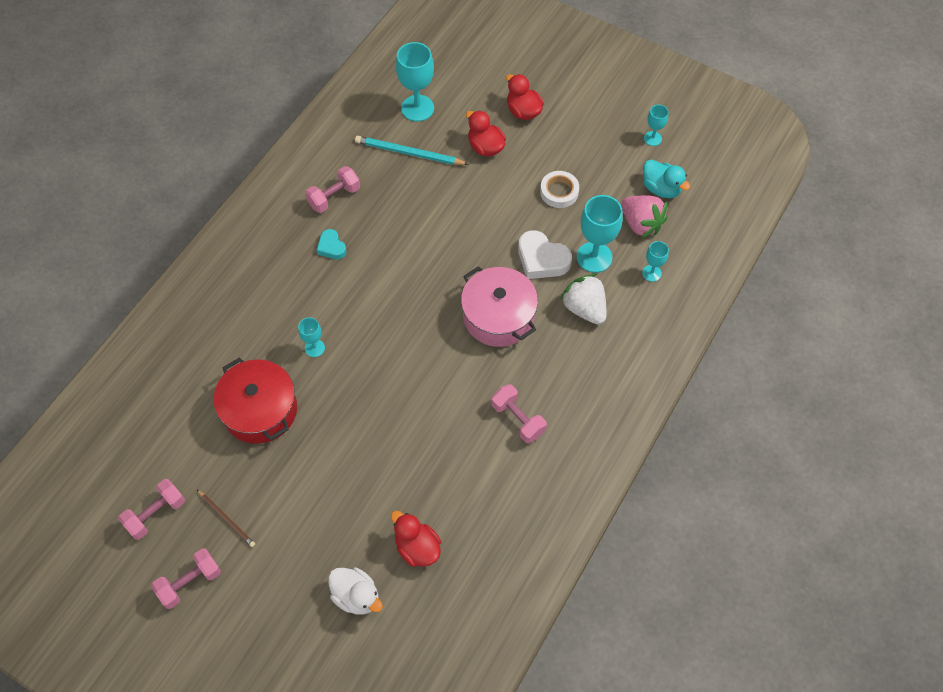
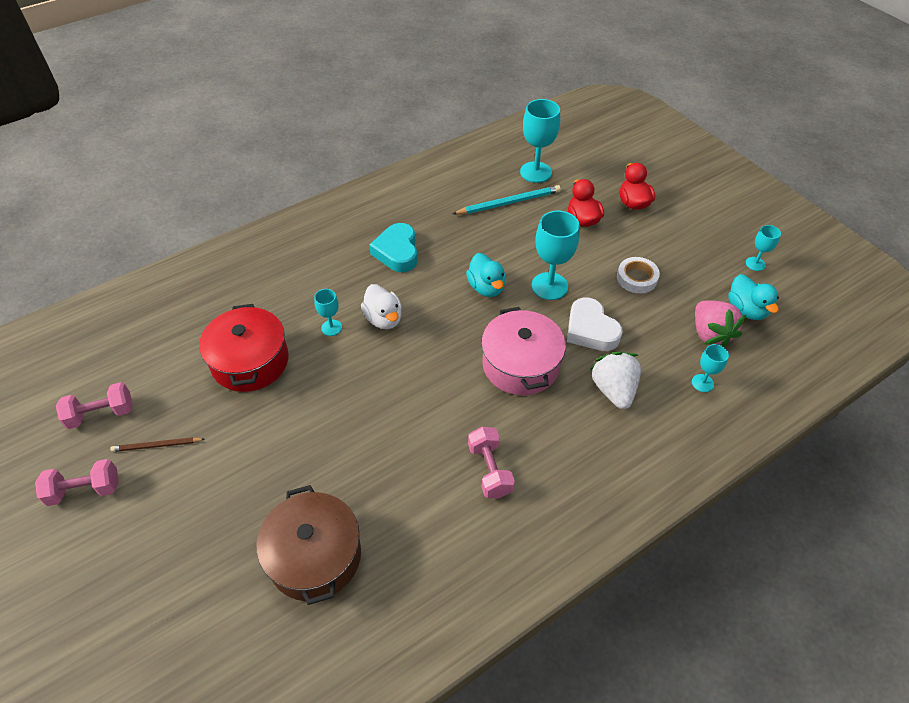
camera: 25 degrees right, 10 degrees down
brown pencil [197,490,255,547] -> brown pencil turned 105 degrees clockwise [110,437,204,452]
pink dumbbell [305,166,360,213] -> none
turquoise heart [317,229,347,259] -> turquoise heart [369,223,418,272], size x1.70
white duck [328,567,383,615] -> white duck moved to [361,284,402,329]
turquoise pencil [355,136,469,165] -> turquoise pencil turned 120 degrees clockwise [452,185,561,214]
red duck [391,511,441,567] -> brown pot [256,485,361,605]
turquoise goblet [577,195,623,273] -> turquoise goblet moved to [532,211,580,300]
none -> turquoise duck [466,253,506,297]

